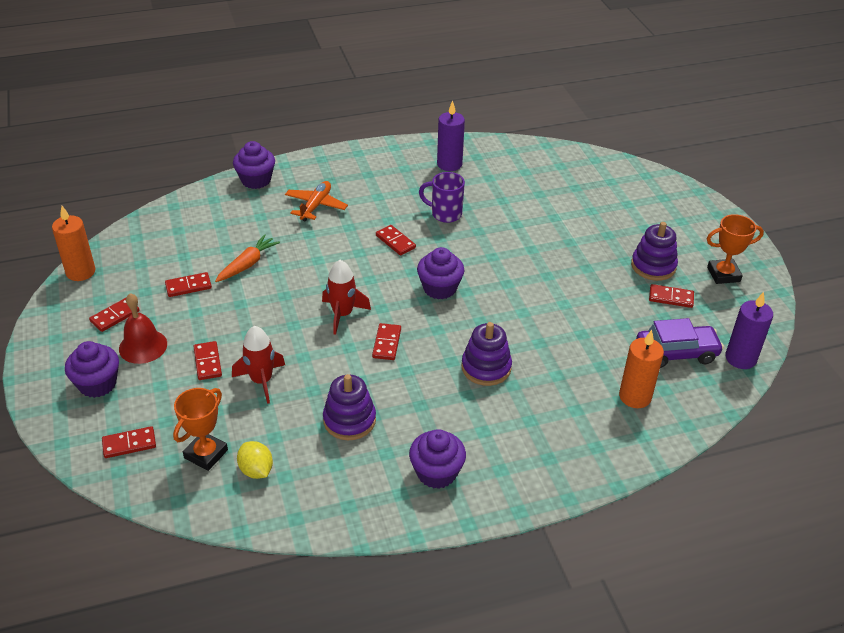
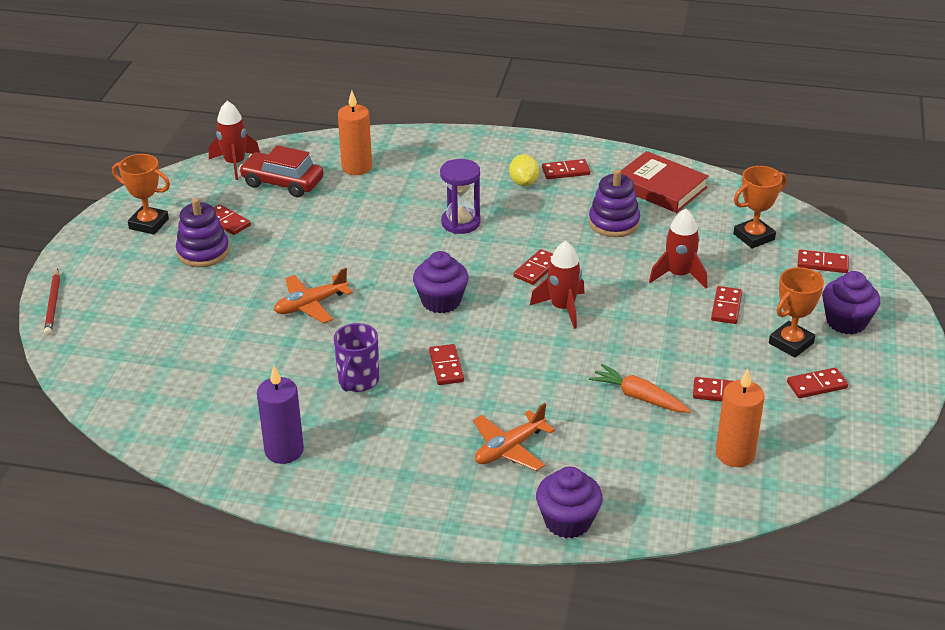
camera: 150 degrees left, 5 degrees down
orange candle [52,206,96,281] -> orange candle moved to [716,369,765,467]
red bell [119,293,167,364] -> orange trophy [769,267,824,358]
orange carrot [215,234,280,282] -> orange carrot turned 60 degrees clockwise [589,364,691,413]
yellow lemon [237,441,273,479] -> yellow lemon moved to [509,154,539,186]
purple cupcake [409,429,466,489] -> red domino [542,159,590,179]
purple mug [419,172,465,223] -> purple mug turned 60 degrees clockwise [334,323,379,392]
purple stacking toy [462,322,512,386] -> purple hourglass [440,159,480,234]
purple car [636,318,724,368] -> red car [239,145,324,197]
purple candle [725,292,773,369] -> red rocket [209,101,260,180]
none -> red pencil [44,269,60,335]
none -> orange plane [274,268,352,324]
none -> red book [621,151,709,213]

